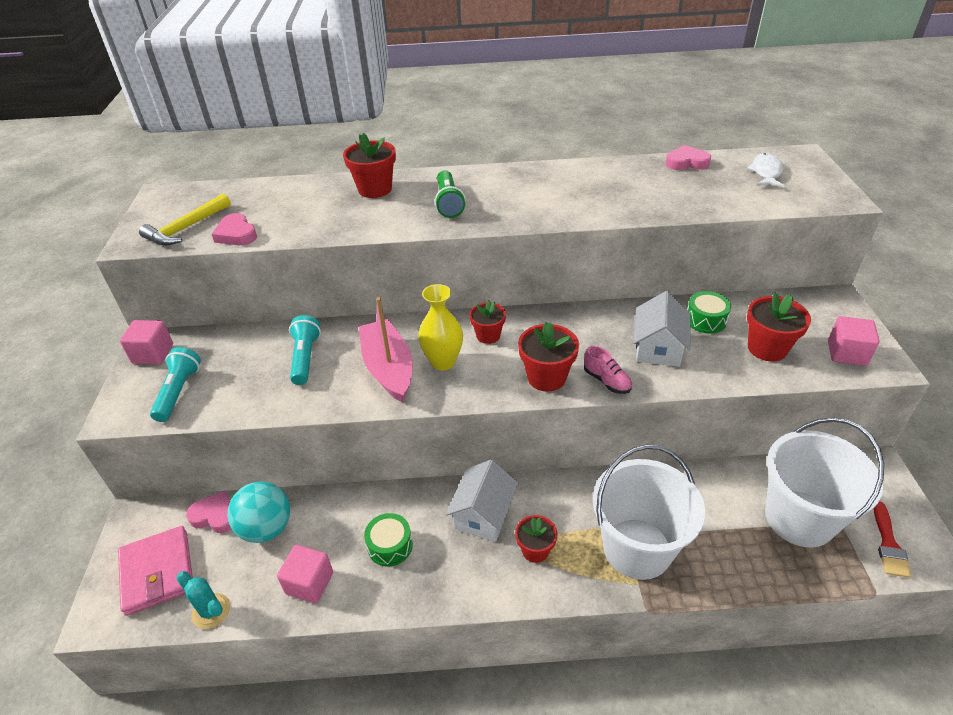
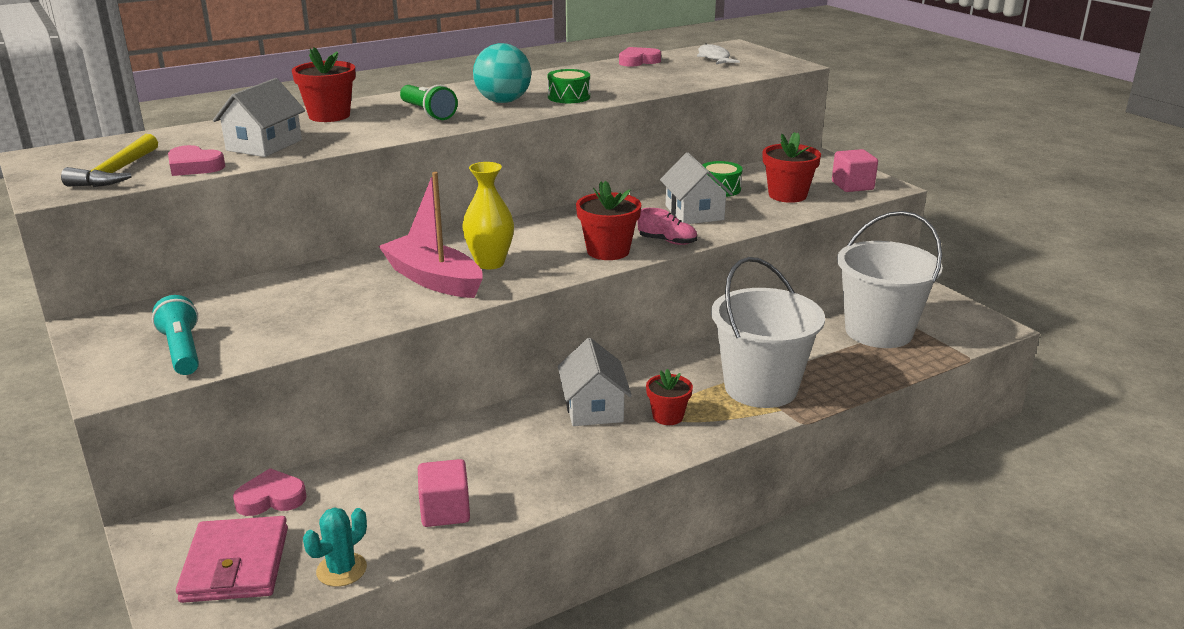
camera: 30 degrees left, 15 degrees down
pink wallet [118,526,193,616] -> pink wallet turned 45 degrees clockwise [176,516,288,603]
pink cube [120,320,173,364] -> none
turquoise cactus [176,571,230,629] -> turquoise cactus turned 60 degrees counterclockwise [303,507,367,587]
turquoise ball [227,481,290,543] -> turquoise ball moved to [473,43,531,103]
turquoise flashlight [289,315,321,385] -> none
green drum [364,513,413,567] -> green drum moved to [547,69,590,103]
red flower pot [469,300,506,344] -> none
red brush [873,502,911,578] -> none
none -> white house [213,78,305,157]

